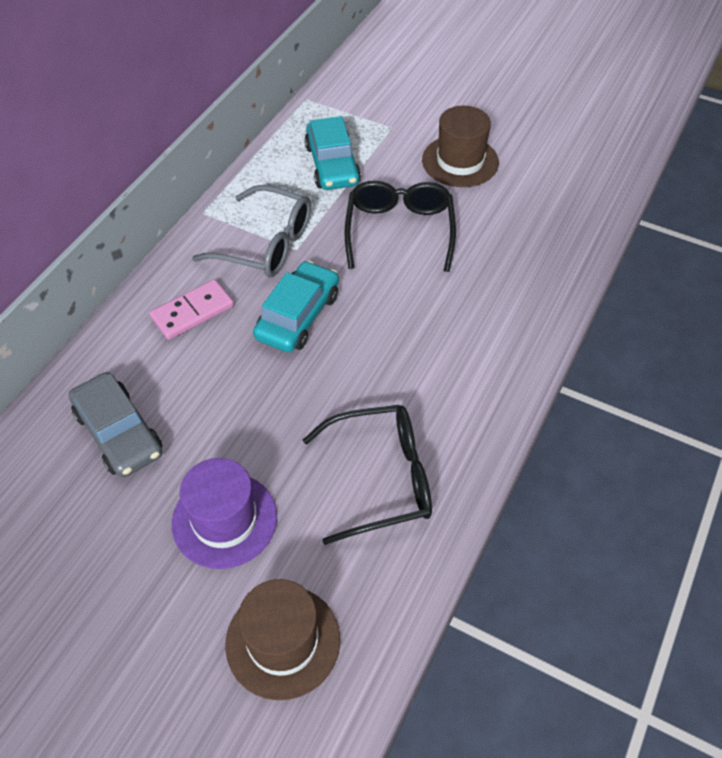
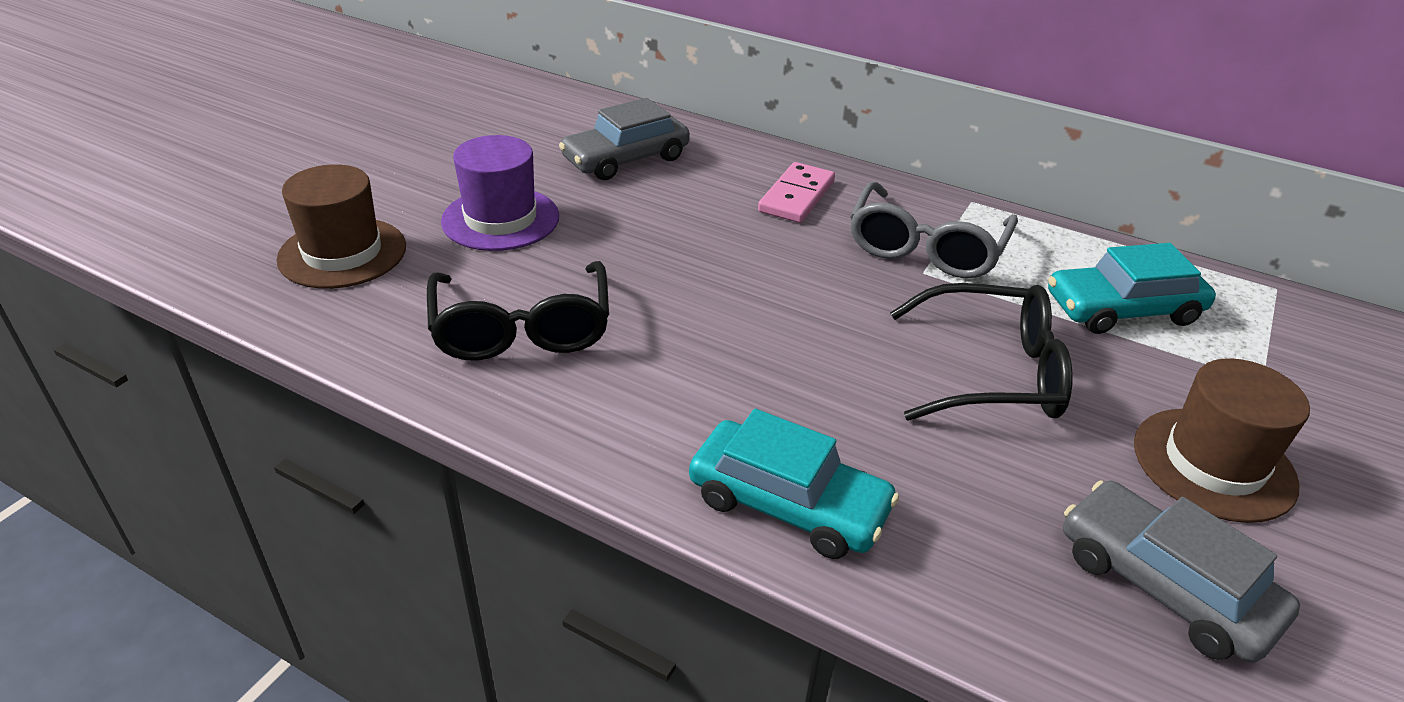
camera: 90 degrees right, 15 degrees down
pink domino [149,279,234,340] -> pink domino turned 60 degrees clockwise [758,162,835,223]
turquoise car [253,261,339,352] -> turquoise car moved to [689,409,899,559]
none -> grey car [1063,481,1300,663]

